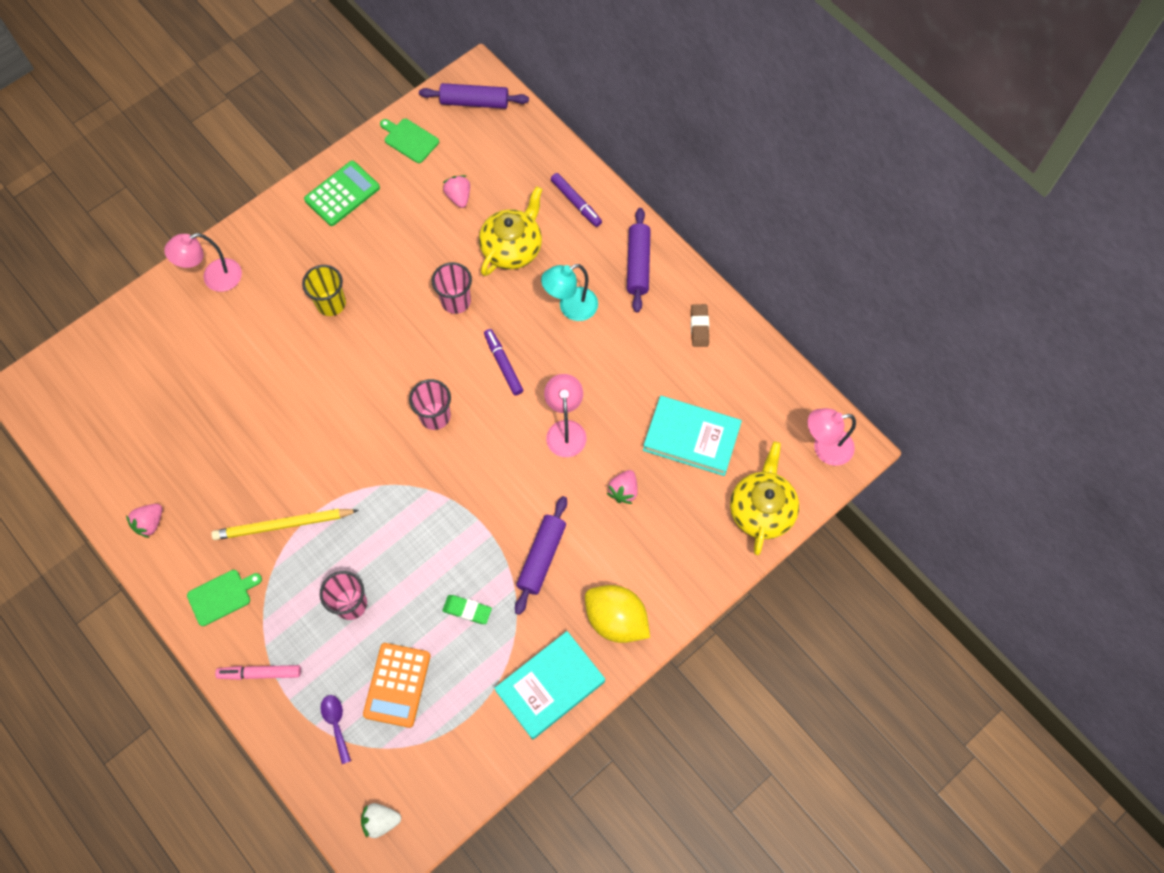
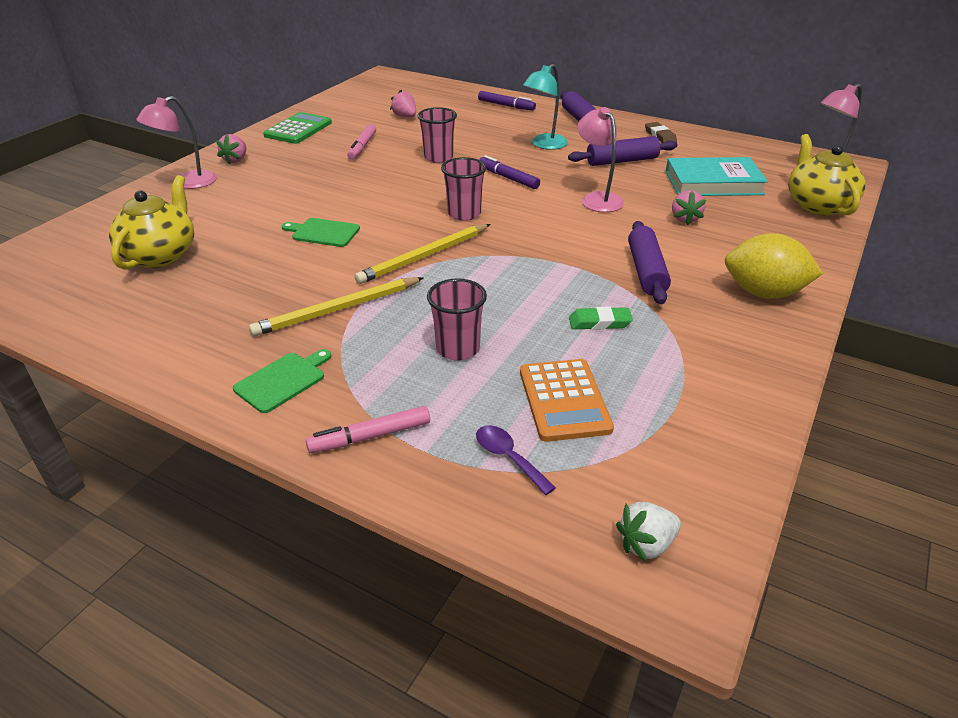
camera: 20 degrees left, 30 degrees down
pink strawberry [126,504,162,538] -> pink strawberry moved to [216,134,246,165]
yellow cup [302,265,346,316] -> none
green cutting board [380,119,439,163] -> green cutting board moved to [282,218,360,247]
purple rolling pin [419,83,529,109] -> purple rolling pin moved to [568,136,677,166]
yellow teapot [479,186,543,276] -> yellow teapot moved to [109,175,194,270]
turquoise book [494,631,605,740] -> none
none -> pink marker [347,124,376,160]
none -> yellow pencil [354,224,491,284]

